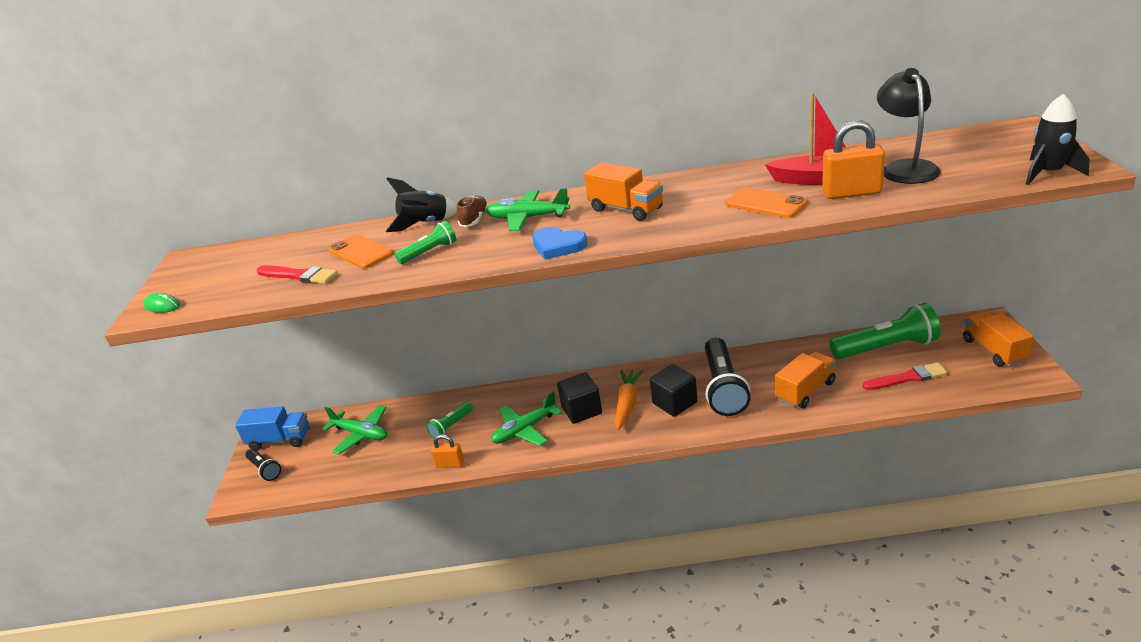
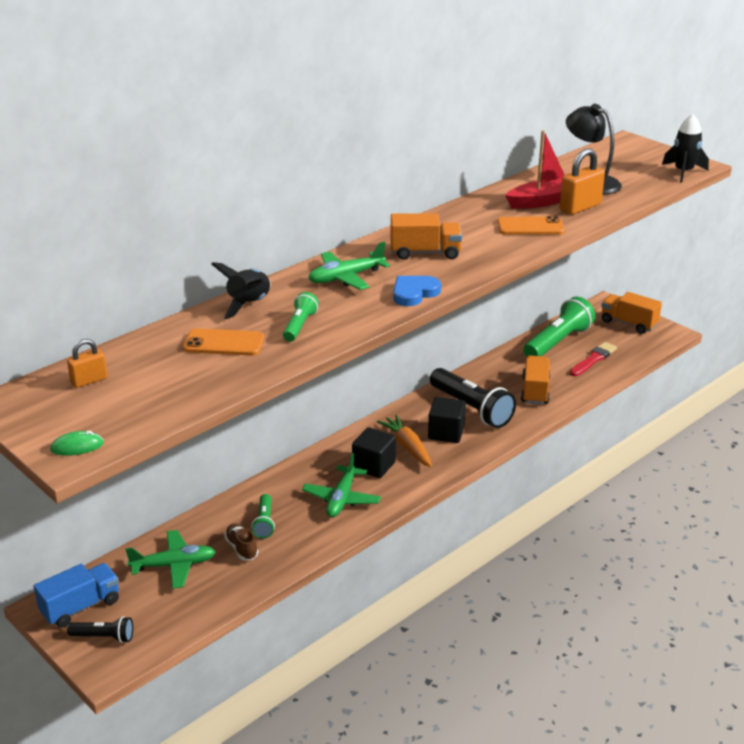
camera: 45 degrees left, 0 degrees up
red brush [257,265,338,284] -> none
orange padlock [431,435,464,468] -> orange padlock moved to [67,339,107,388]
brown shoe [457,196,489,227] -> brown shoe moved to [224,523,258,560]
blue heart [532,227,588,260] -> blue heart turned 150 degrees clockwise [393,276,441,306]

